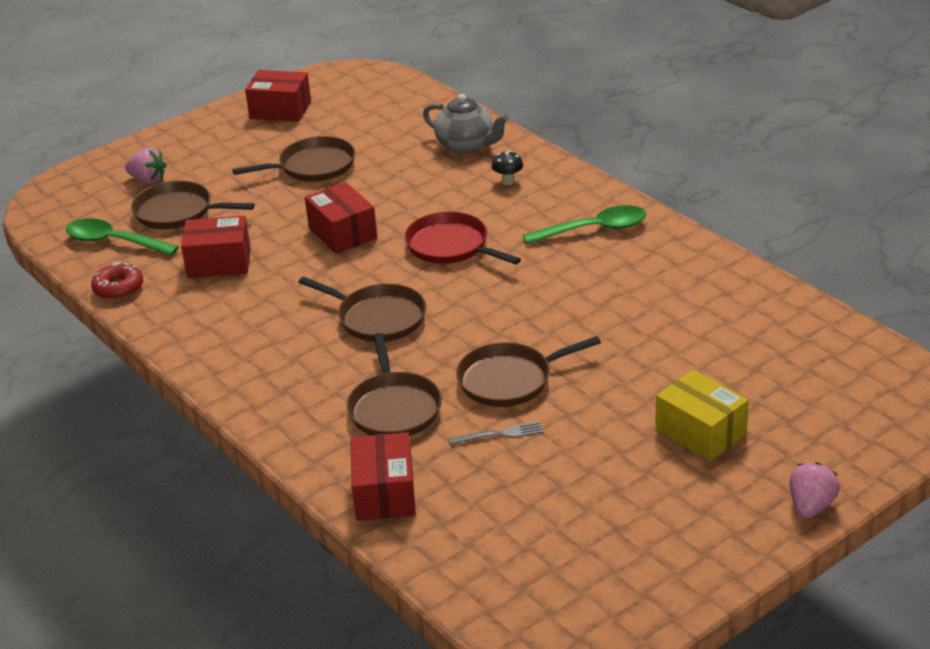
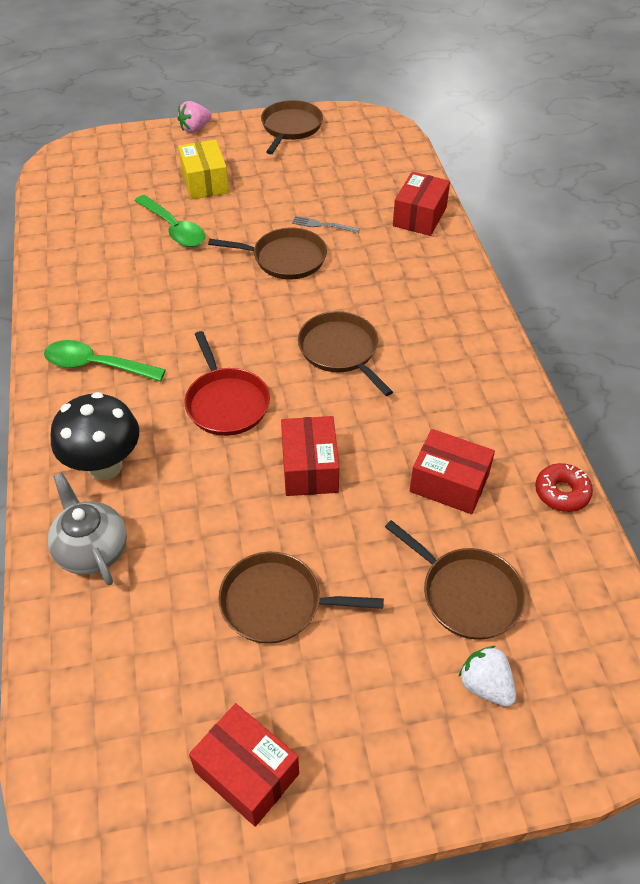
camera: 155 degrees left, 15 degrees up
green spoon [66,218,179,256] -> green spoon moved to [134,195,205,247]
pink strawberry [125,147,167,184] -> white strawberry [459,646,516,707]
brown pan [347,333,442,436] -> brown pan moved to [261,100,323,154]
black mushroom [492,151,523,185] -> black mushroom [50,392,139,480], size x2.34

